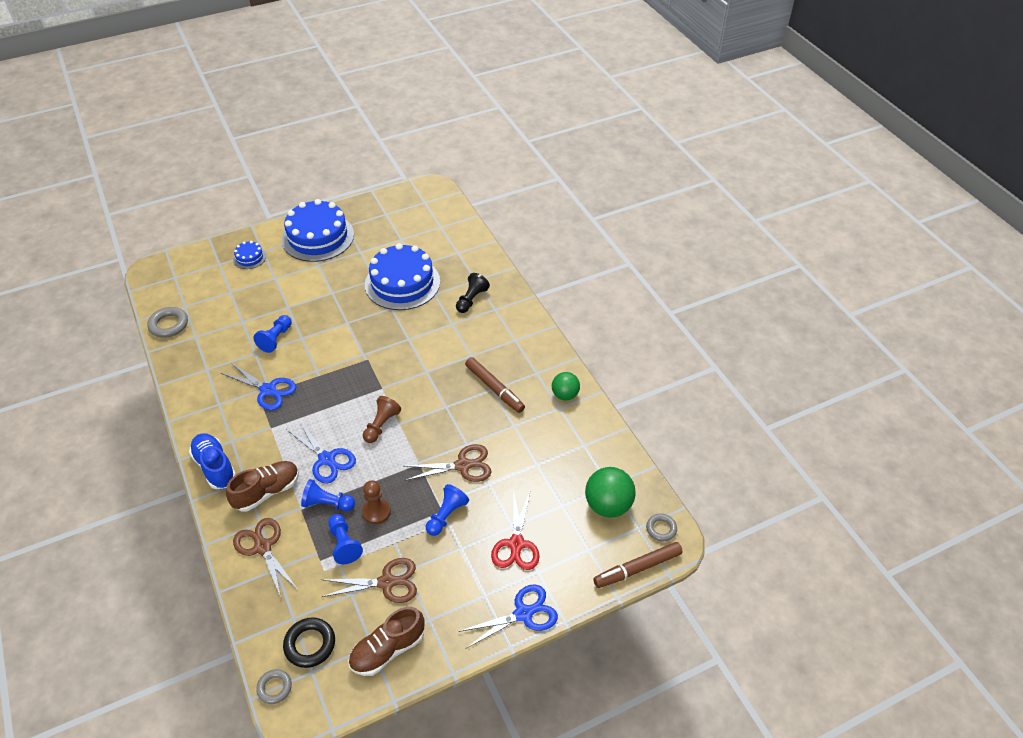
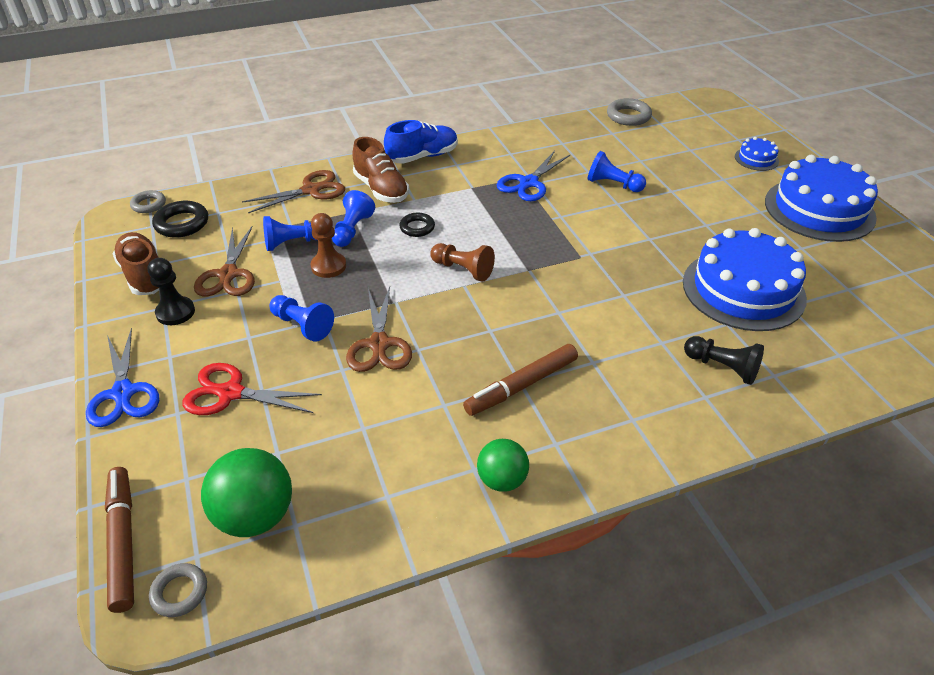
camera: 95 degrees right, 5 degrees down
blue scissors [286,420,356,484] -> black ring [399,213,435,237]
none -> black pawn [148,258,195,325]

